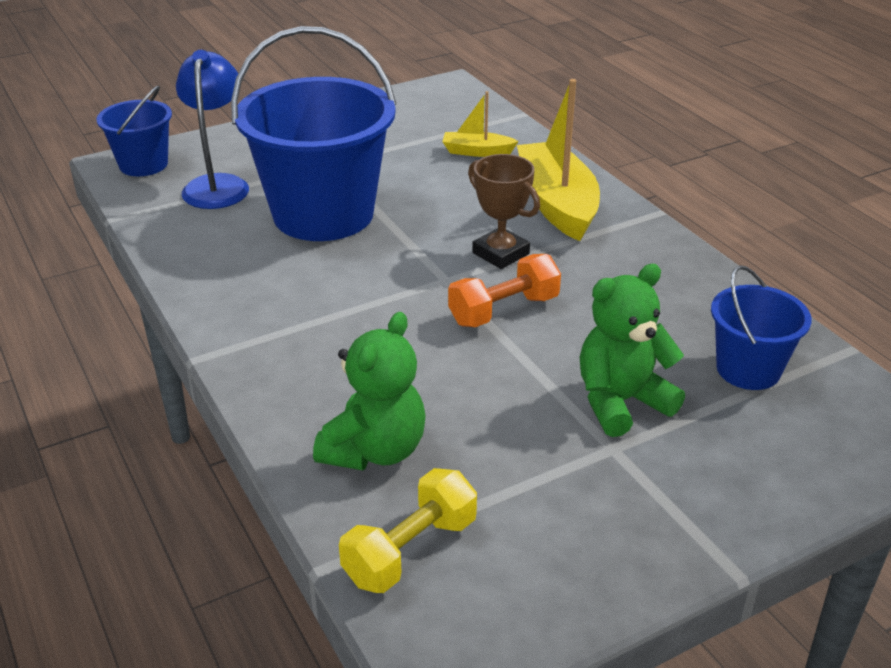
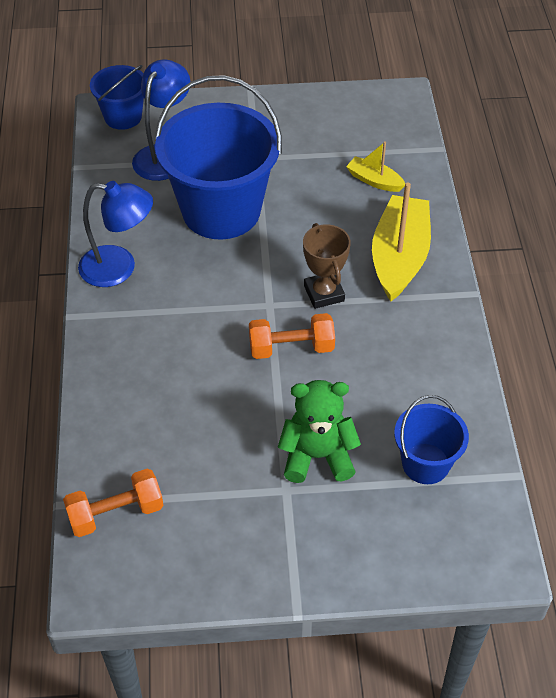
camera: 25 degrees right, 15 degrees up
green teddy bear [313,312,426,470] -> none
yellow dumbbell [339,468,477,593] -> orange dumbbell [63,469,163,537]
none -> blue lamp [78,181,153,287]

